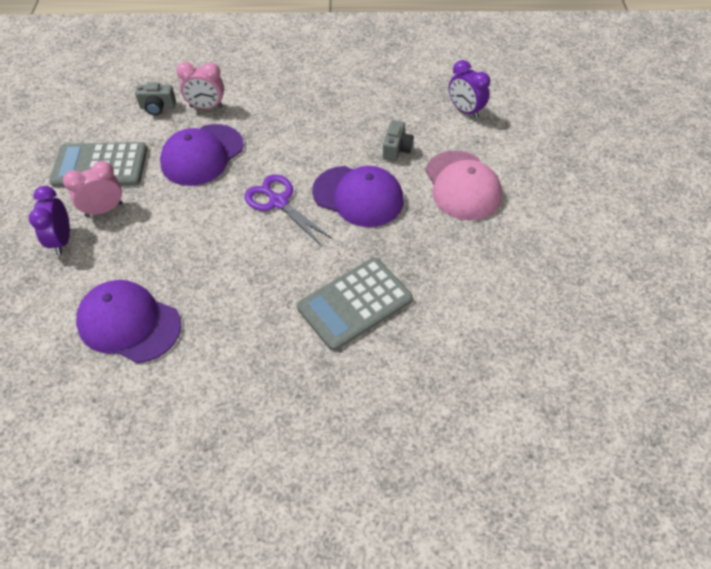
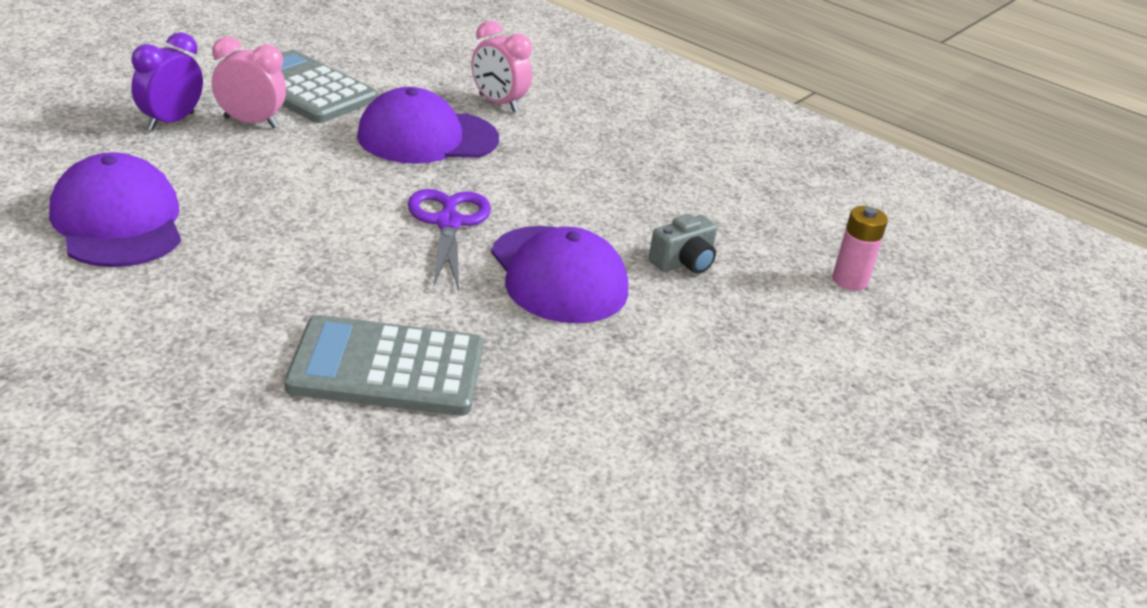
camera: 35 degrees right, 20 degrees down
grey camera [135,82,176,115] -> none
pink cap [425,151,502,220] -> none
purple clock [449,60,490,119] -> pink battery [832,206,888,291]

